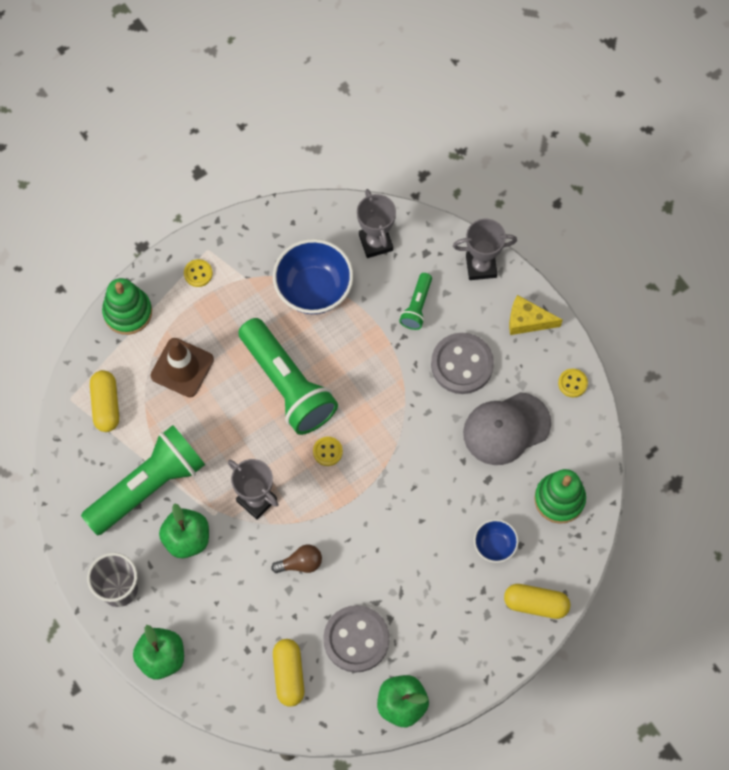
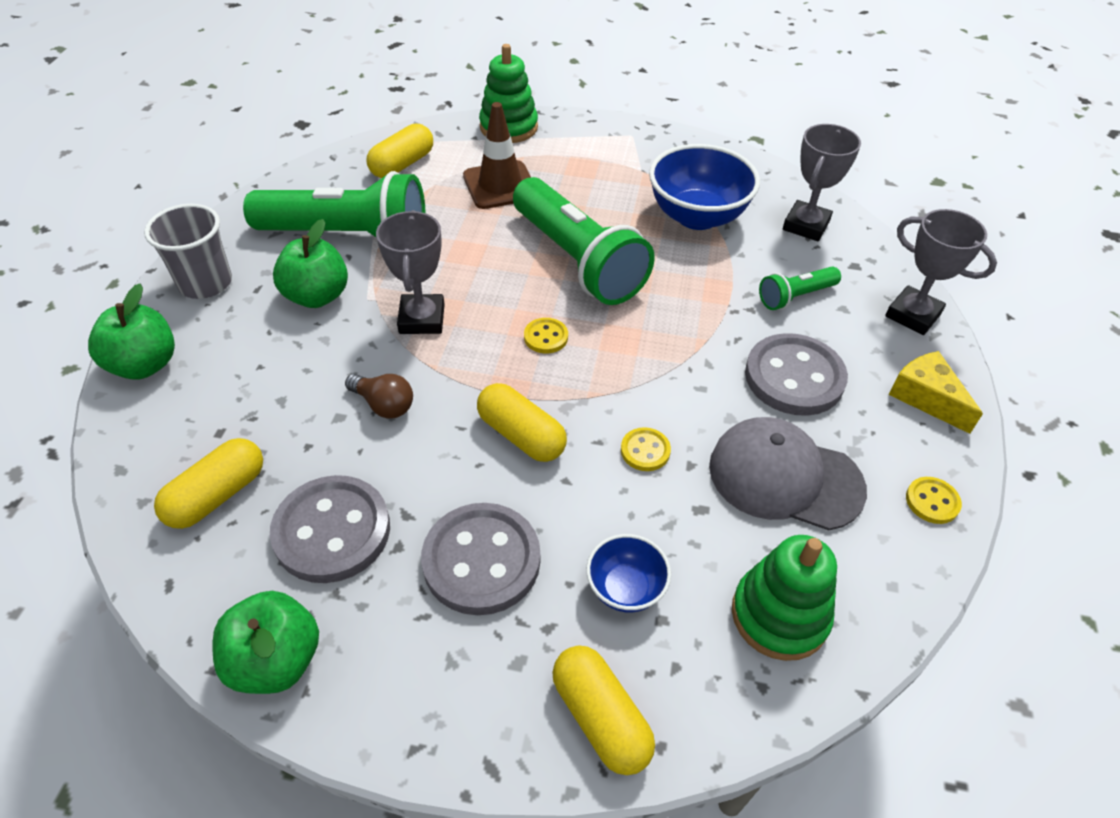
camera: 45 degrees right, 20 degrees down
yellow button [184,259,213,287] -> yellow button moved to [621,427,671,471]
green flashlight [238,318,338,435] -> green flashlight turned 45 degrees counterclockwise [513,177,655,305]
none -> grey button [421,503,540,615]
none -> yellow capsule [477,383,567,462]

